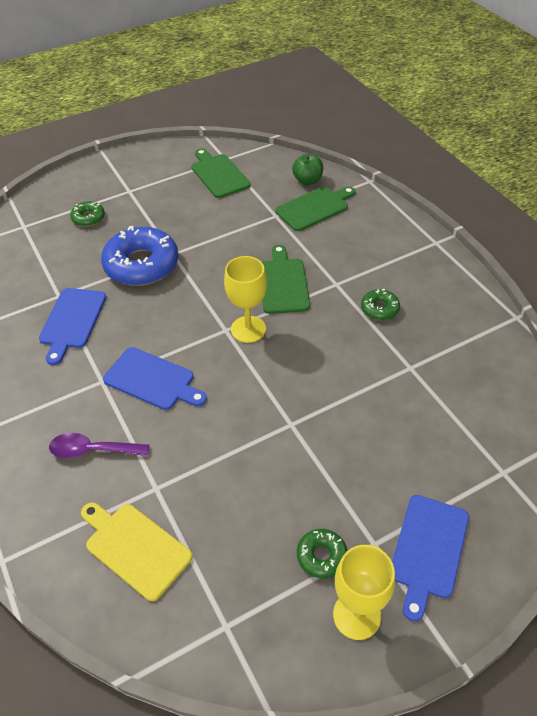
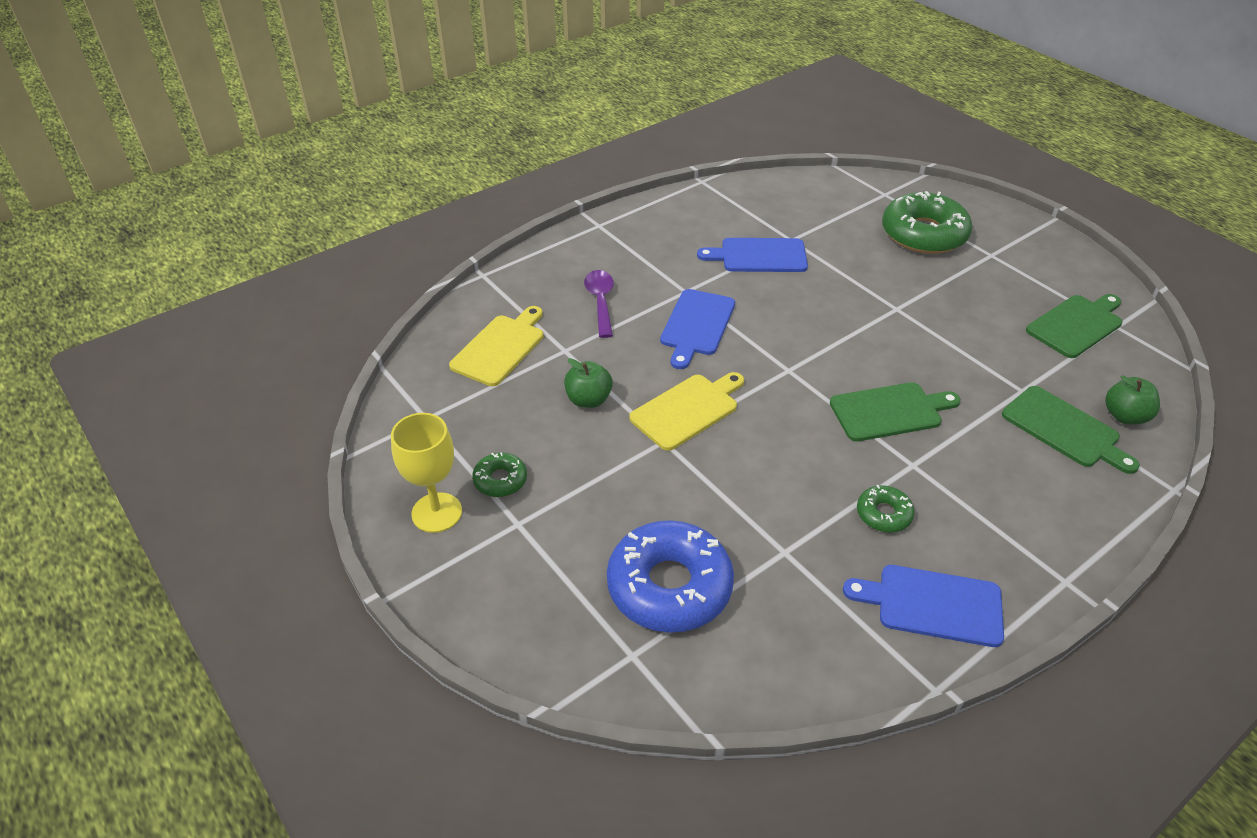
camera: 80 degrees right, 5 degrees down
green donut [70,201,105,227] -> green donut [882,191,973,254], size x2.10
blue donut [101,226,179,286] -> blue donut moved to [607,520,734,633]
yellow goblet [224,256,267,343] -> none
blue cutting board [392,495,469,621] -> blue cutting board moved to [843,565,1004,647]
none -> green apple [564,358,613,408]
none -> yellow cutting board [629,372,744,451]

